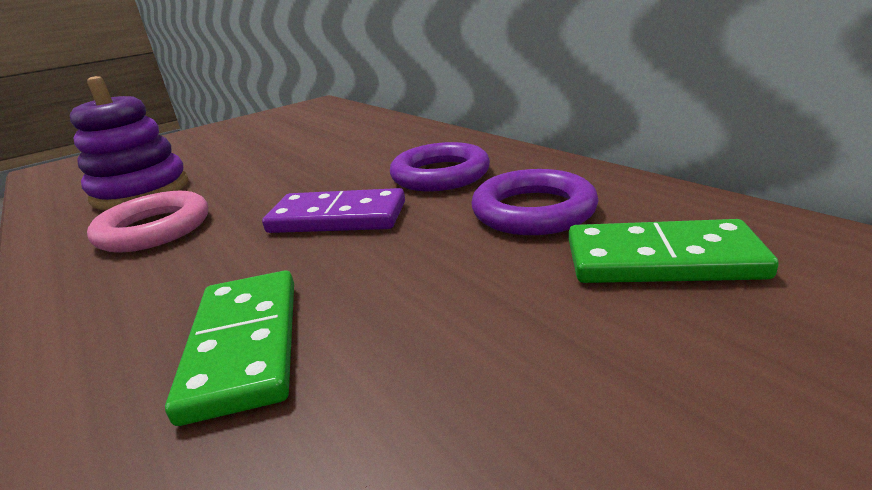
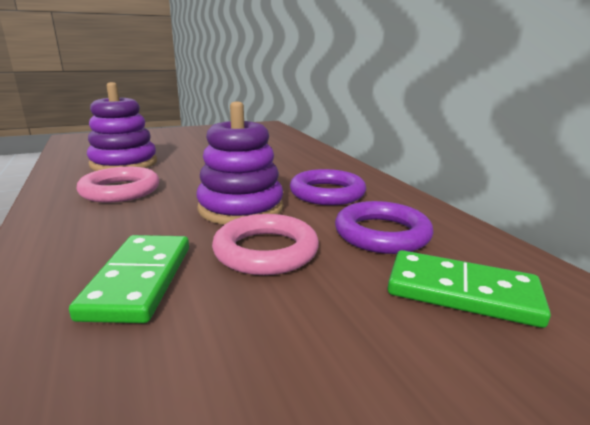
camera: 10 degrees right, 5 degrees down
purple domino [262,188,405,233] -> purple stacking toy [196,101,283,225]
none -> pink ring [212,214,319,275]

